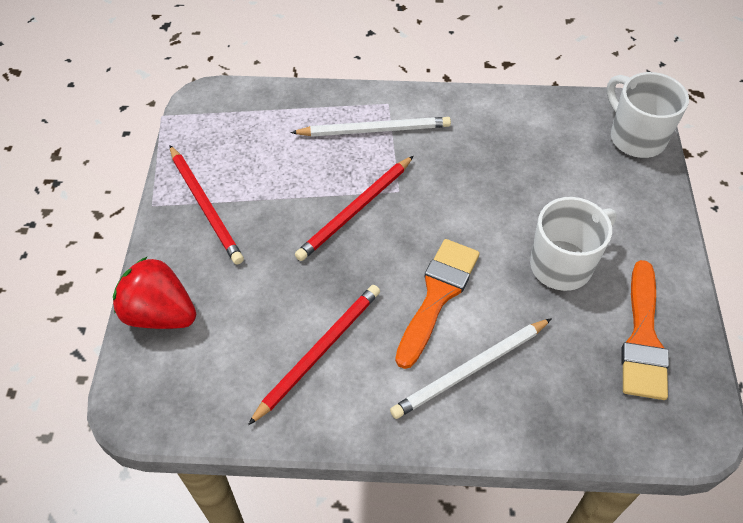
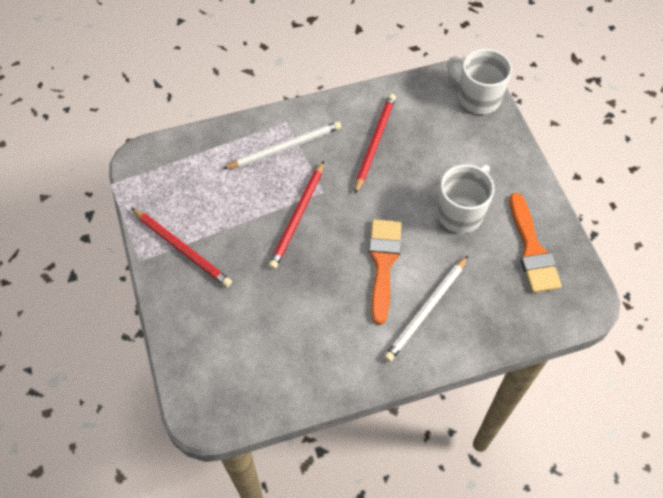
camera: 20 degrees left, 5 degrees up
red strawberry [113,257,196,329] -> none
red pencil [248,285,380,425] -> red pencil moved to [355,94,396,194]

